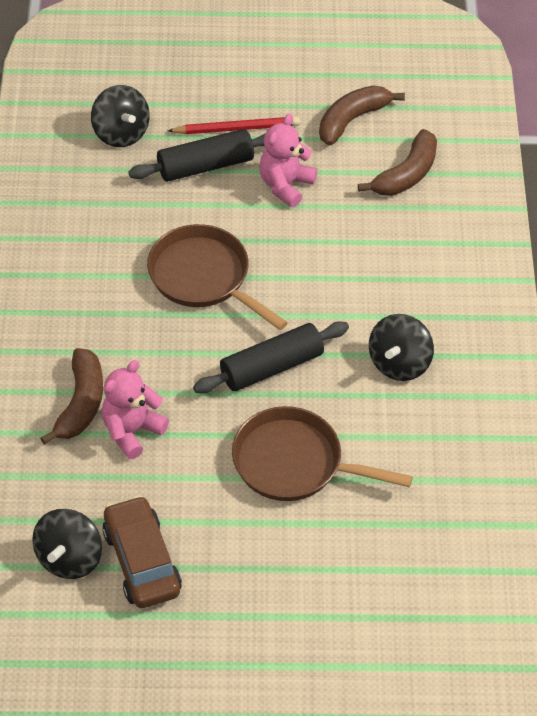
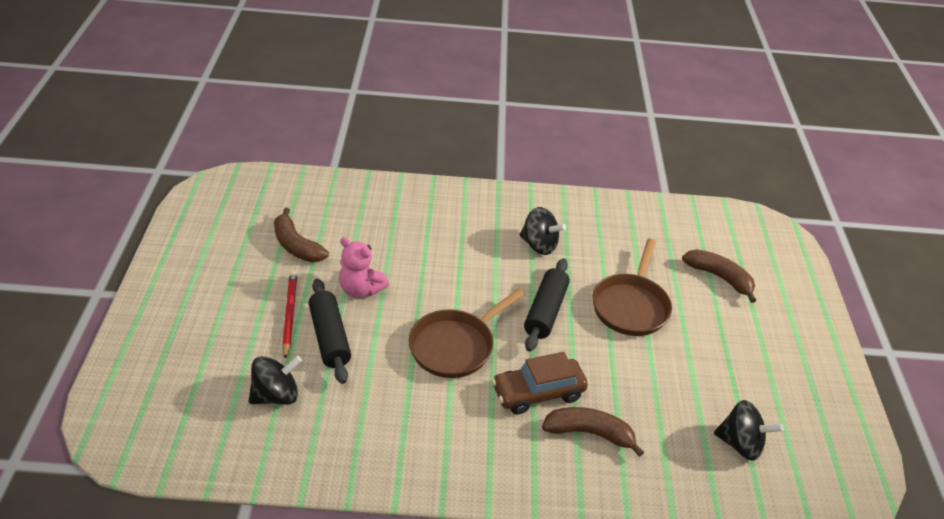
camera: 90 degrees left, 10 degrees down
pink teddy bear [102,360,169,459] -> none
brown car [102,495,182,608] -> brown car moved to [492,352,588,414]
black rolling pin [193,321,349,393] -> black rolling pin turned 45 degrees clockwise [524,258,570,352]
brown banana [358,129,437,196] -> brown banana moved to [682,249,756,303]

